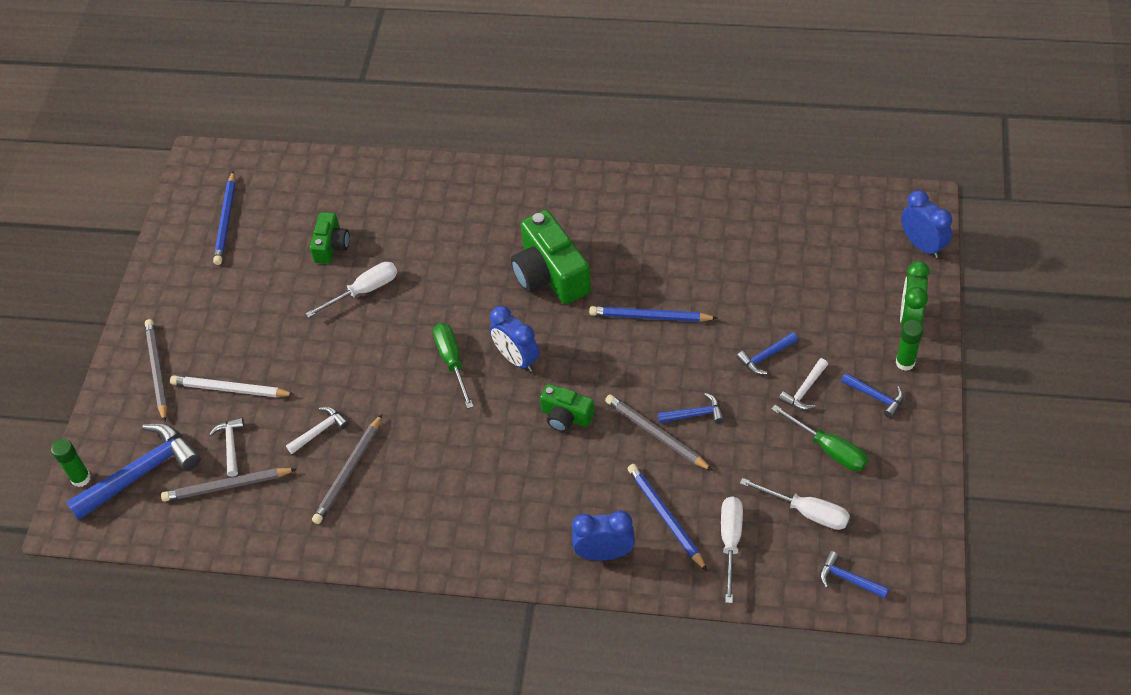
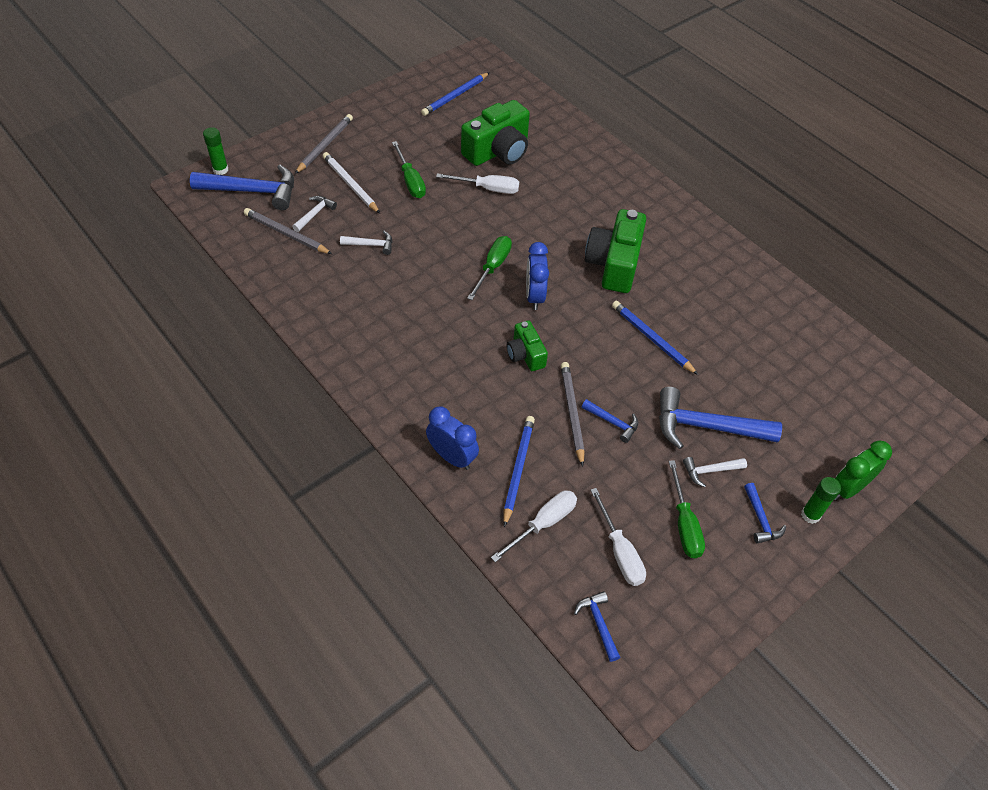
camera: 35 degrees right, 0 degrees up
green camera [310,212,350,264] -> green camera [461,100,530,166], size x1.80
grey pencil [312,414,382,524] -> none
blue hammer [737,332,798,375] -> blue hammer [659,387,782,449], size x2.03
blue clock [901,190,952,258] -> none
none -> green screwdriver [392,141,426,198]

